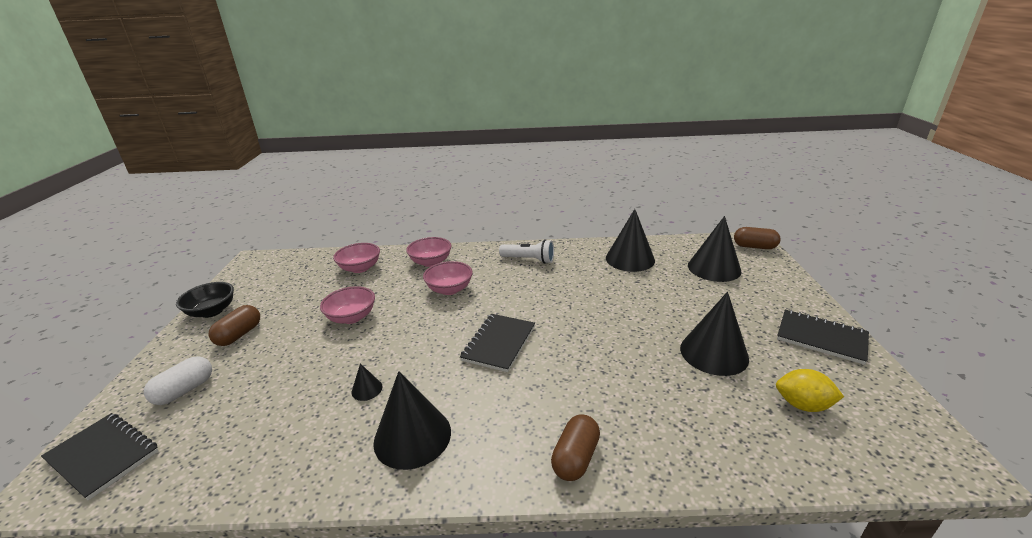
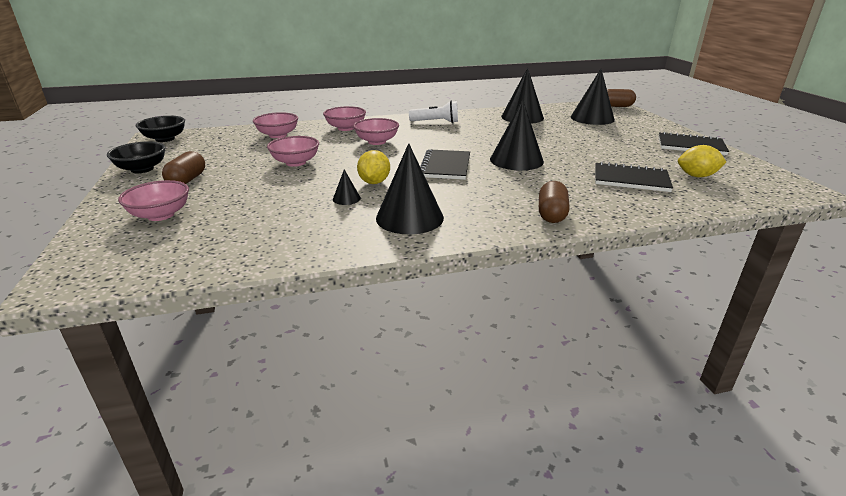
camera: 15 degrees left, 0 degrees up
black notebook [41,413,158,501] -> black notebook moved to [595,162,673,192]
white capsule [144,356,212,405] -> pink bowl [118,180,189,221]
black cone [680,292,749,376] -> black cone moved to [490,100,544,171]
none -> black bowl [136,116,185,142]
none -> yellow lemon [357,150,390,184]

